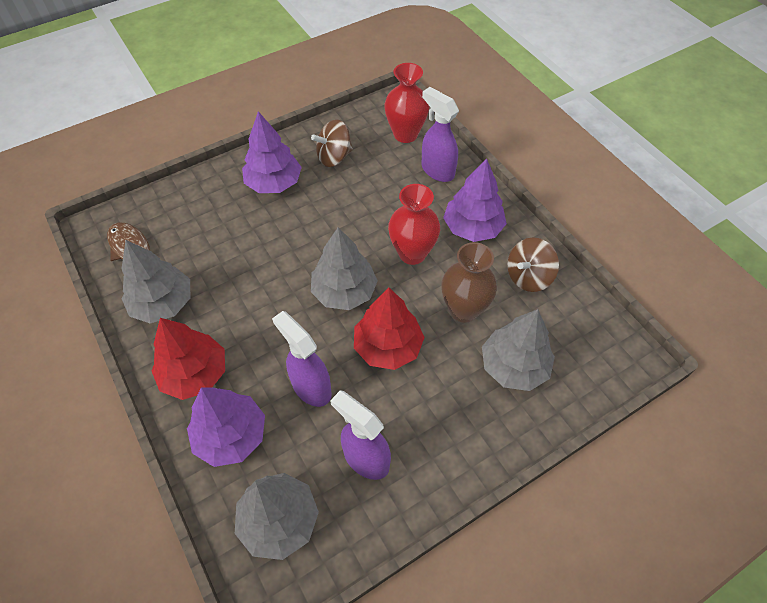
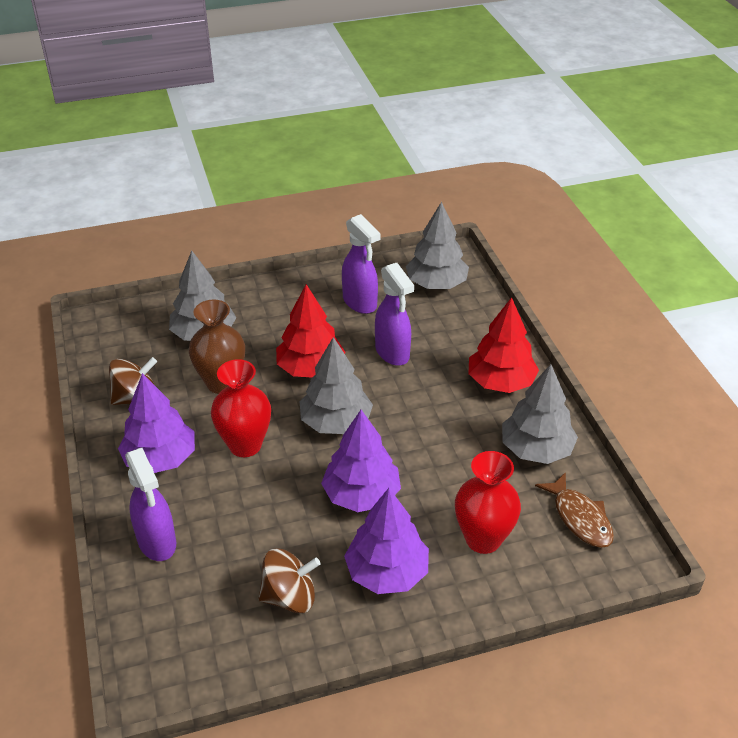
camera: 165 degrees left, 15 degrees down
purple tree [187,388,265,467] -> purple tree moved to [321,410,401,512]
red vase [384,63,429,143] -> red vase moved to [455,451,521,554]

